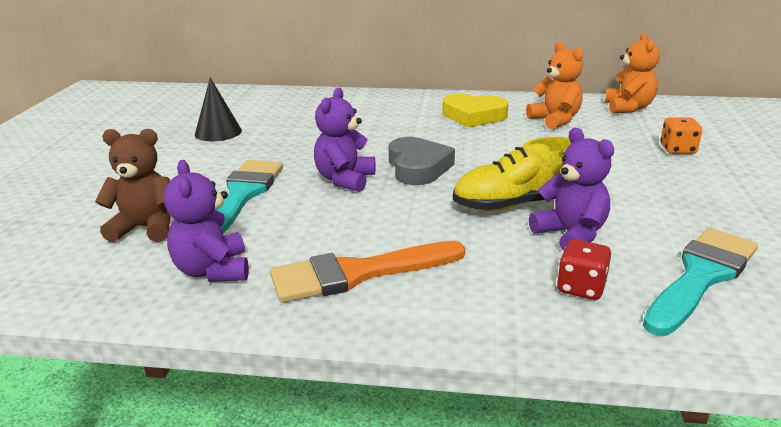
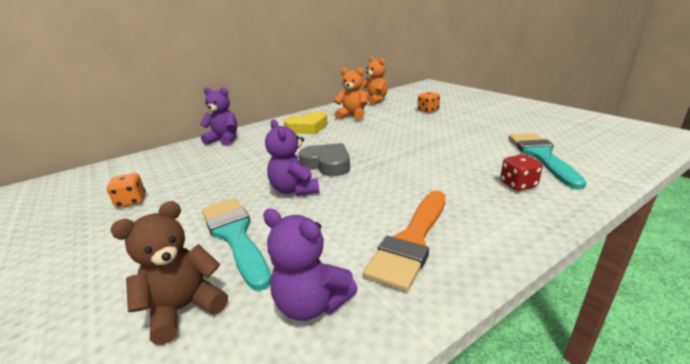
camera: 40 degrees left, 0 degrees up
black cone [195,77,242,141] -> orange dice [107,173,146,208]
yellow shoe [453,137,572,211] -> none
purple teddy bear [529,128,615,251] -> purple teddy bear moved to [200,87,237,146]

